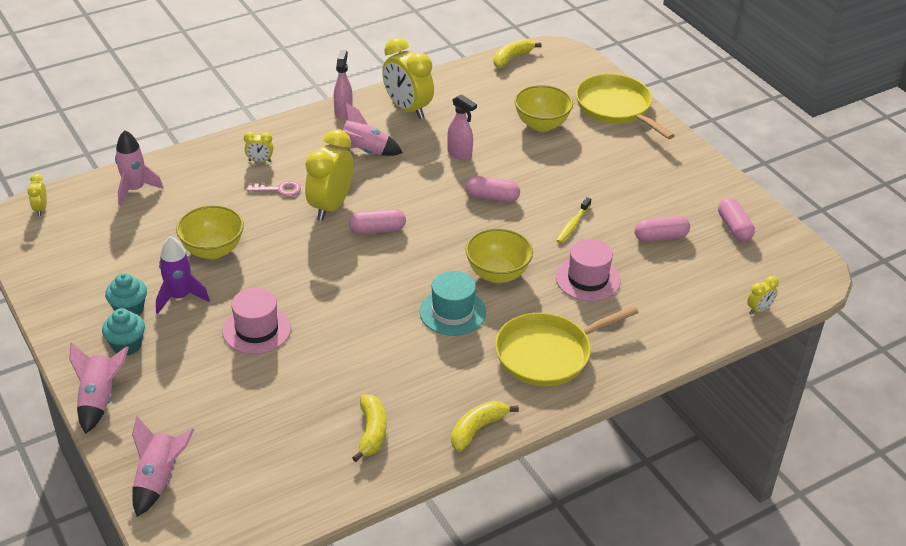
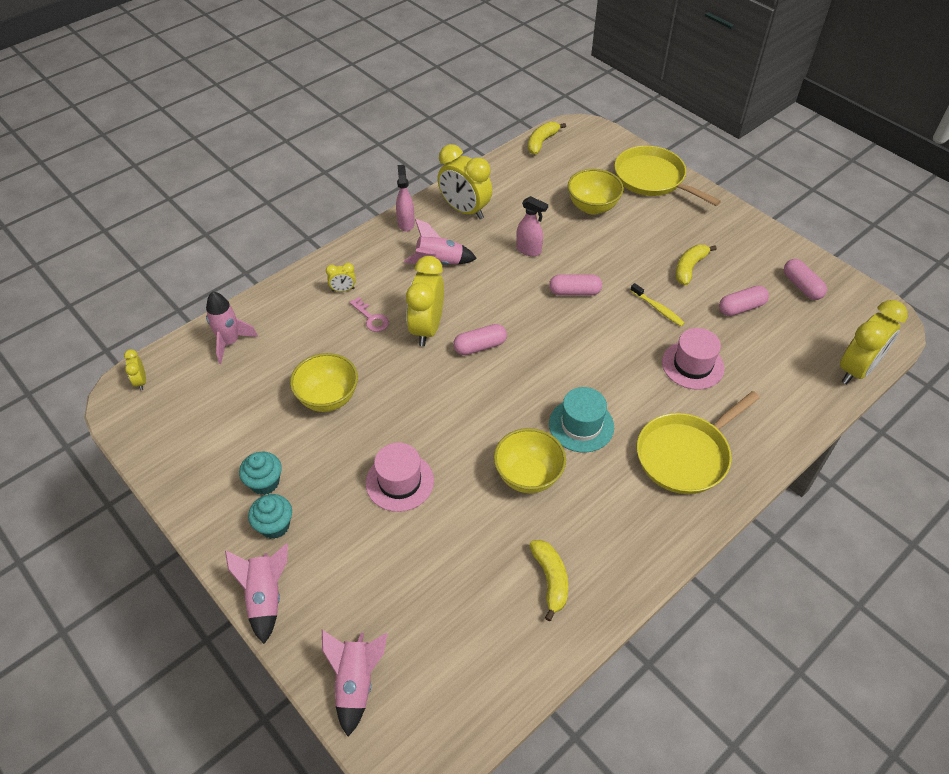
camera: 10 degrees left, 10 degrees up
purple rocket [156,236,210,314] -> none
pink key [247,181,301,197] -> pink key turned 60 degrees clockwise [349,297,389,332]
yellow banana [451,401,519,452] -> yellow banana moved to [676,245,717,285]
yellow bowl [465,228,533,283] -> yellow bowl moved to [494,428,566,493]
yellow toothbrush [556,197,591,243] -> yellow toothbrush turned 60 degrees counterclockwise [630,283,685,326]
yellow clock [747,276,779,315] -> yellow clock [840,300,907,384], size x2.20

